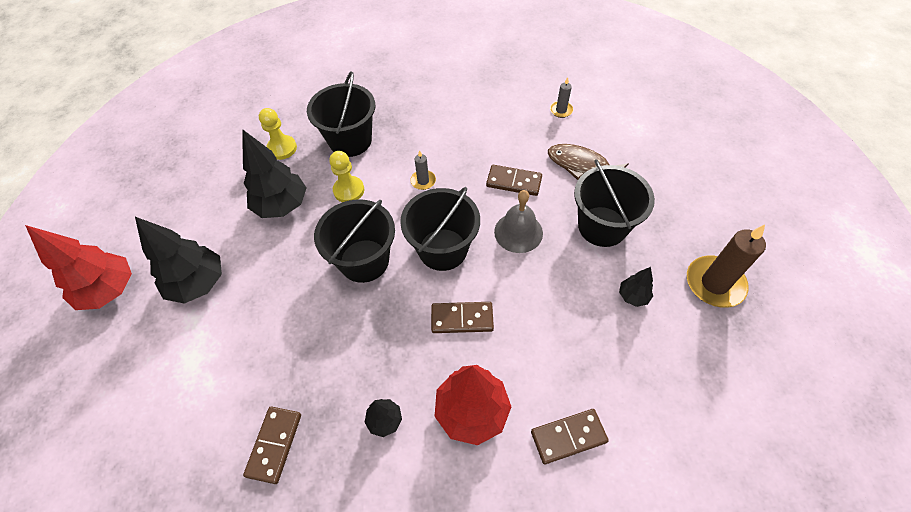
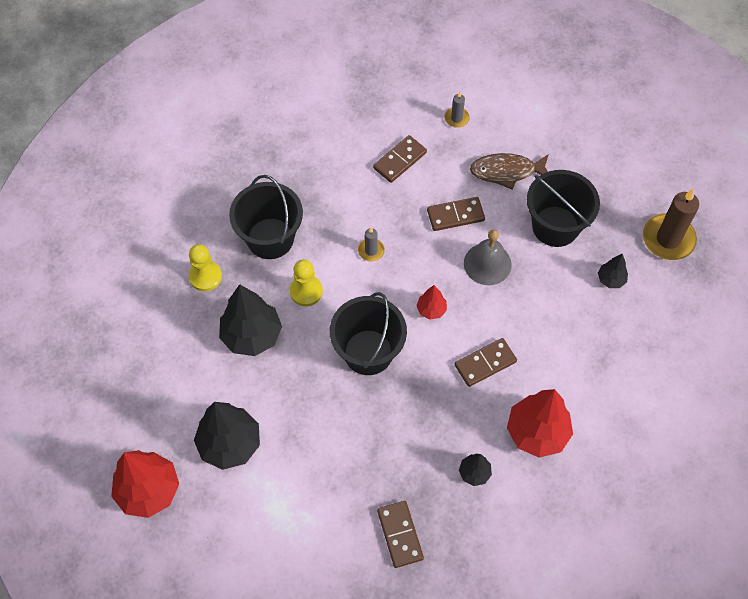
camera: 30 degrees left, 5 degrees up
black bucket [400,187,480,271] -> red tree [416,285,447,320]
brown domino [531,409,609,464] -> brown domino moved to [373,135,427,183]

